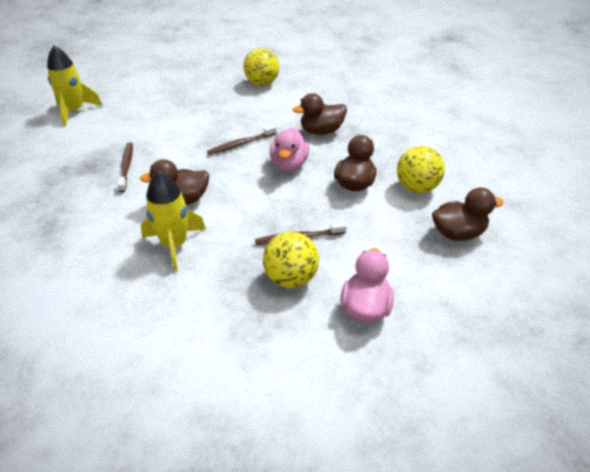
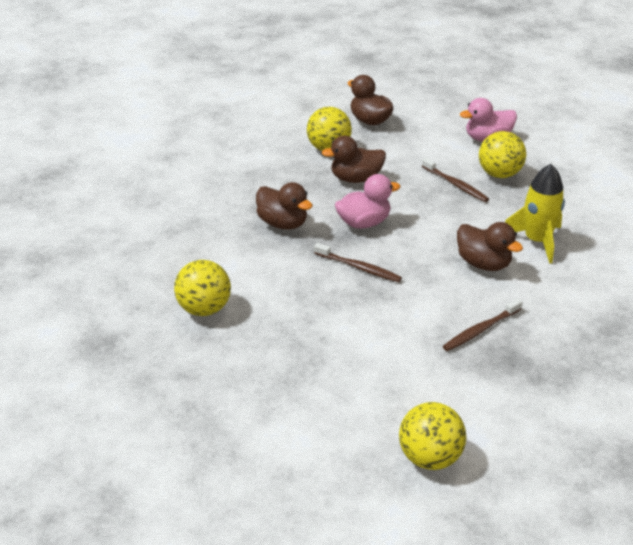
camera: 120 degrees left, 5 degrees down
yellow rocket [47,45,103,126] -> yellow ball [399,402,466,470]

